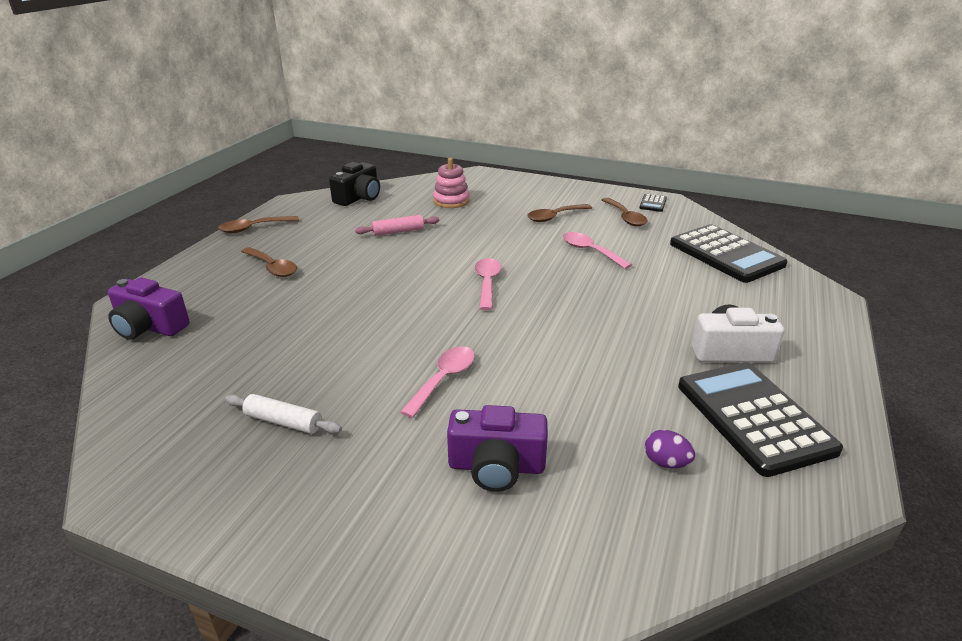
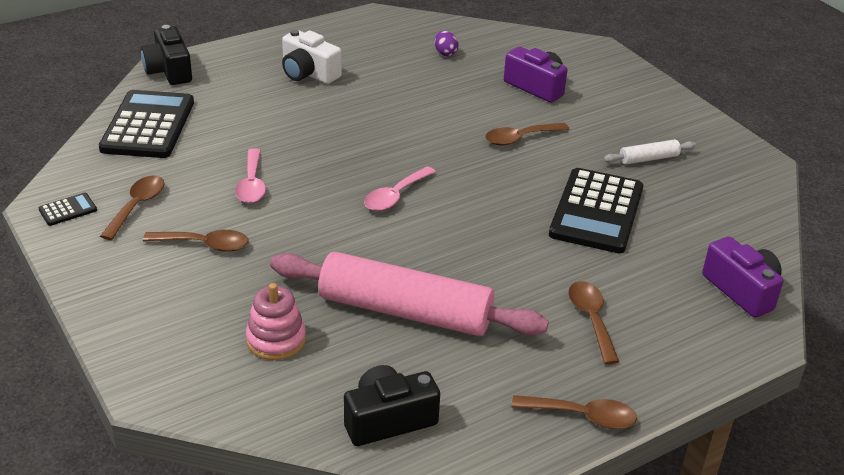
camera: 145 degrees left, 5 degrees up
white rolling pin [225,394,342,434] -> white rolling pin turned 75 degrees counterclockwise [603,139,696,165]
pink rolling pin [355,215,439,236] -> pink rolling pin [270,252,549,336], size x2.34
pink spoon [400,346,475,418] -> brown spoon [485,123,569,146]
black calculator [678,362,843,477] -> black calculator moved to [549,168,643,253]
none -> black camera [141,25,192,85]

